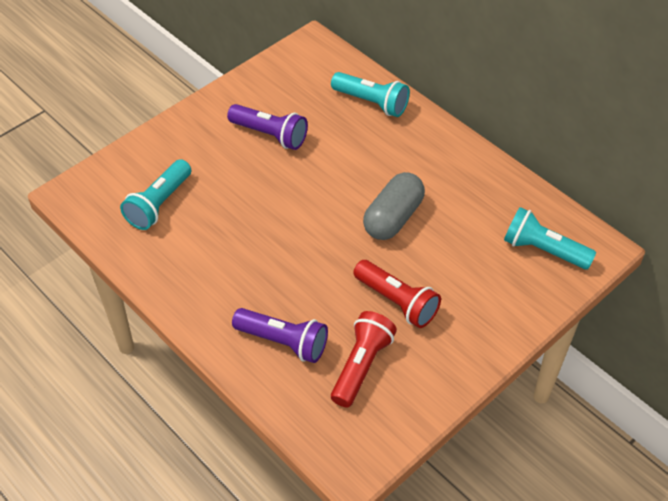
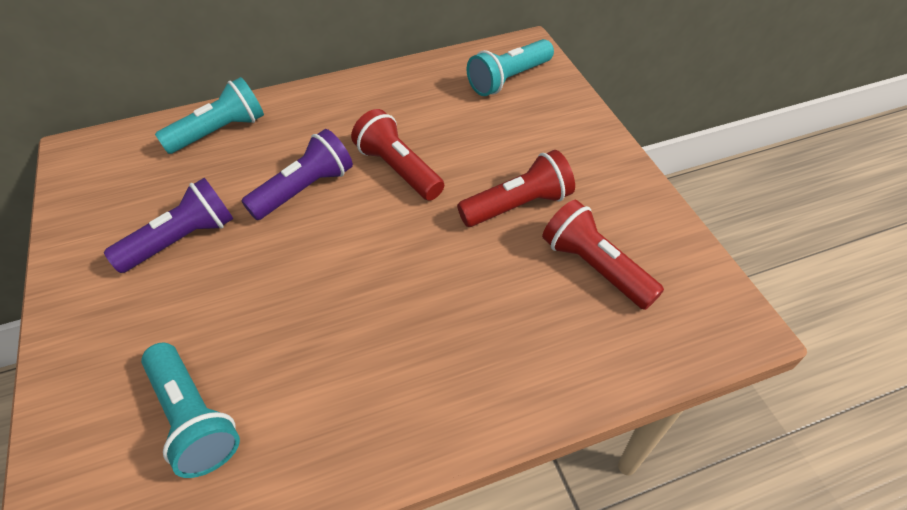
camera: 65 degrees left, 0 degrees up
purple flashlight [232,308,328,363] -> purple flashlight moved to [242,129,353,220]
grey capsule [363,172,425,240] -> red flashlight [351,109,444,201]

